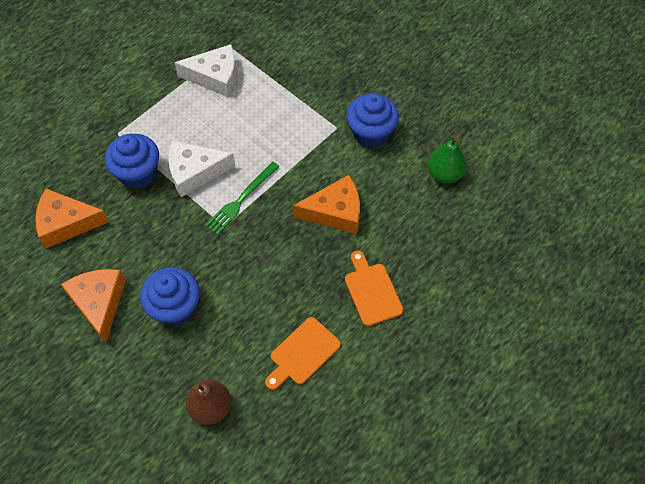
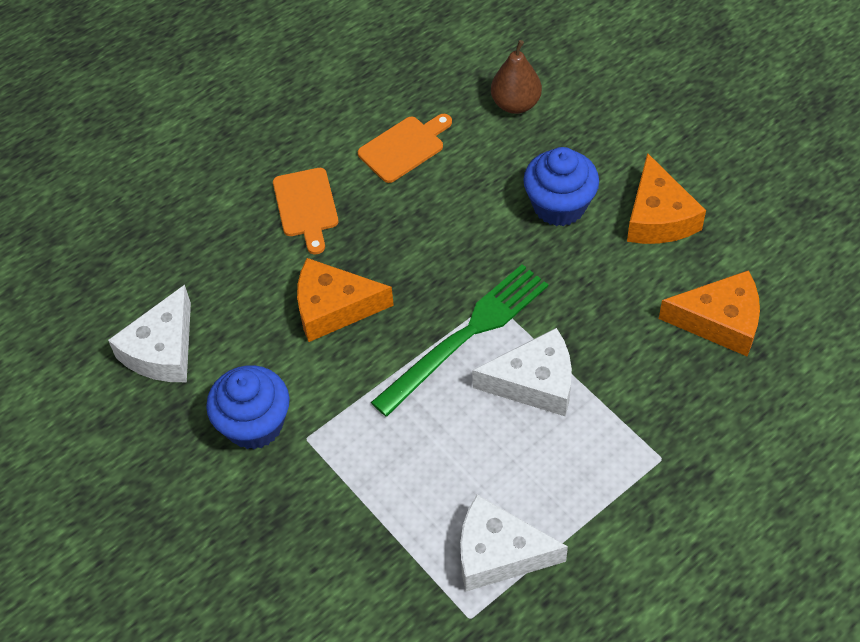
camera: 170 degrees left, 5 degrees down
blue cupcake [105,134,159,189] -> none
green fork [205,162,280,235] -> green fork [371,264,548,417], size x1.54
green pear [428,137,467,183] -> white cheese [108,285,191,382]

